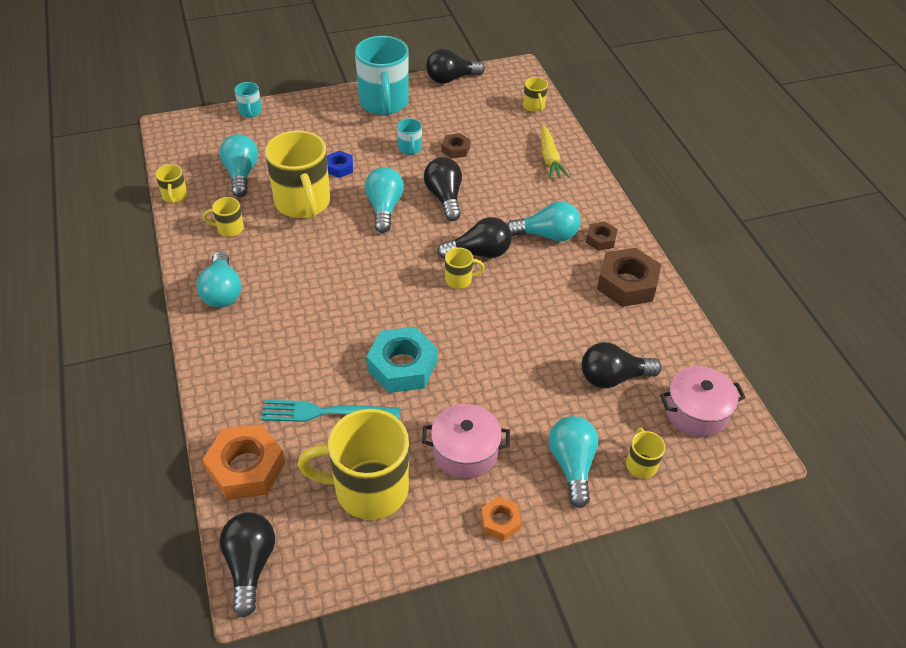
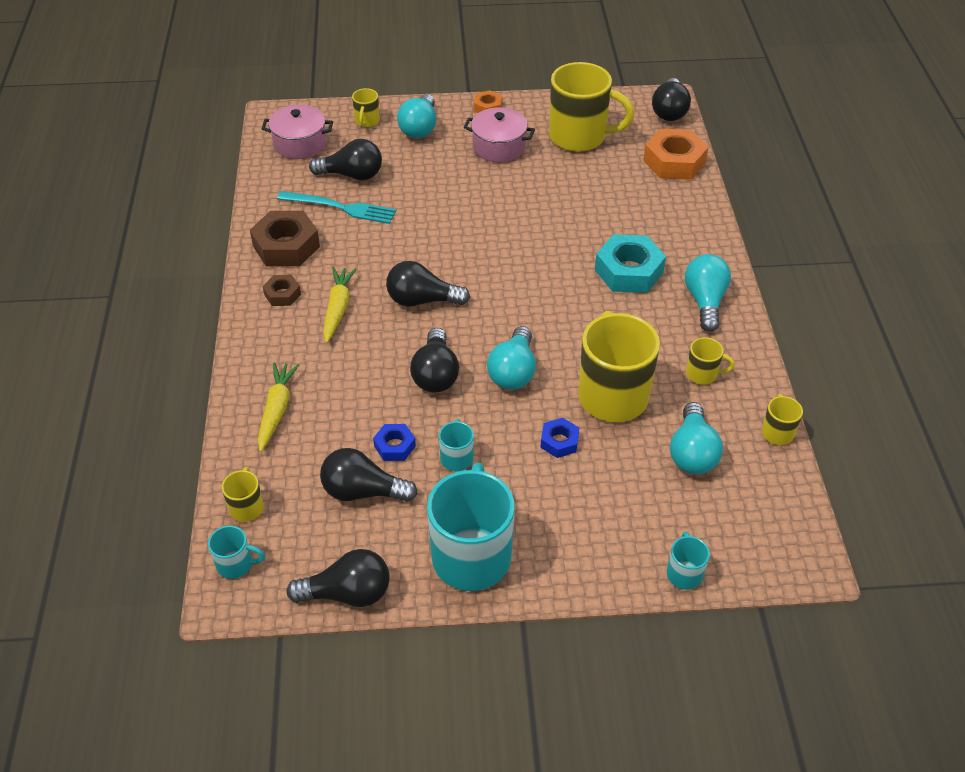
camera: 165 degrees left, 0 degrees up
turquoise fork [261,400,400,422] -> turquoise fork moved to [277,191,396,224]
turquoise nut [366,327,437,393] -> turquoise nut moved to [595,234,666,293]
brown nut [441,133,471,159] -> blue nut [373,424,416,461]
yellow mug [445,247,485,289] -> none
turquoise light bulb [507,201,580,241] -> yellow carrot [323,267,357,343]
none -> turquoise mug [208,526,265,579]
none -> black light bulb [320,448,418,502]

